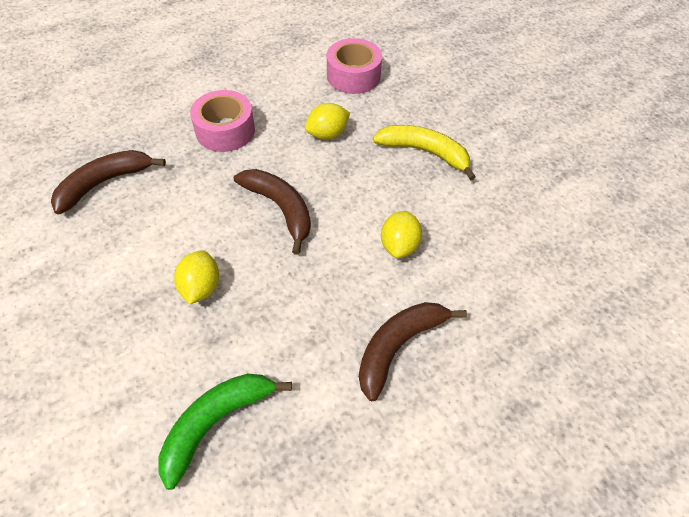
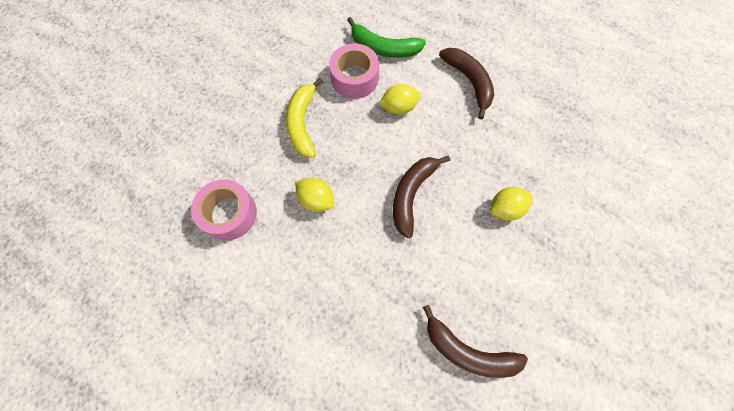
camera: 115 degrees left, 15 degrees up
green banana [158,374,292,490] -> green banana moved to [347,17,426,58]
pink tape [190,90,255,152] -> pink tape moved to [329,43,379,99]
brown banana [359,302,467,401] -> brown banana turned 135 degrees counterclockwise [439,48,494,120]

